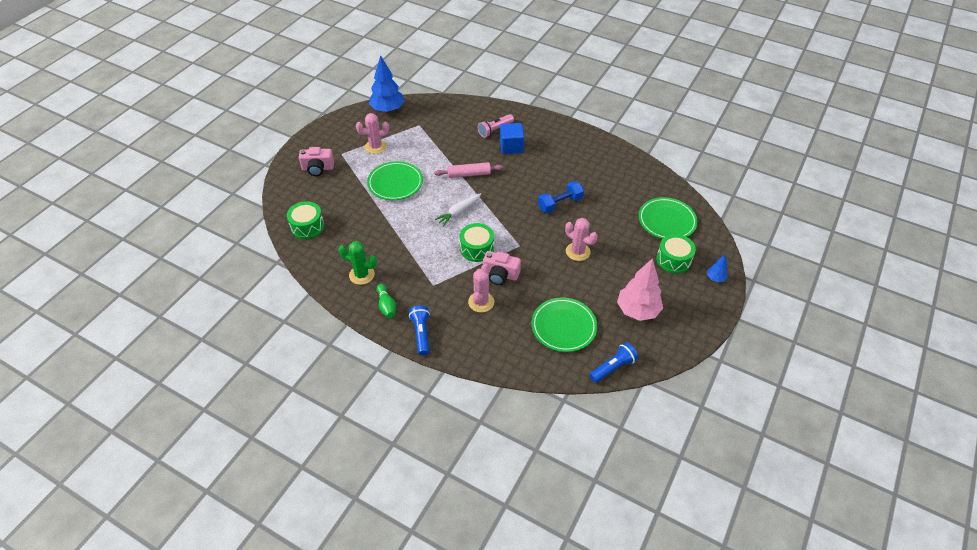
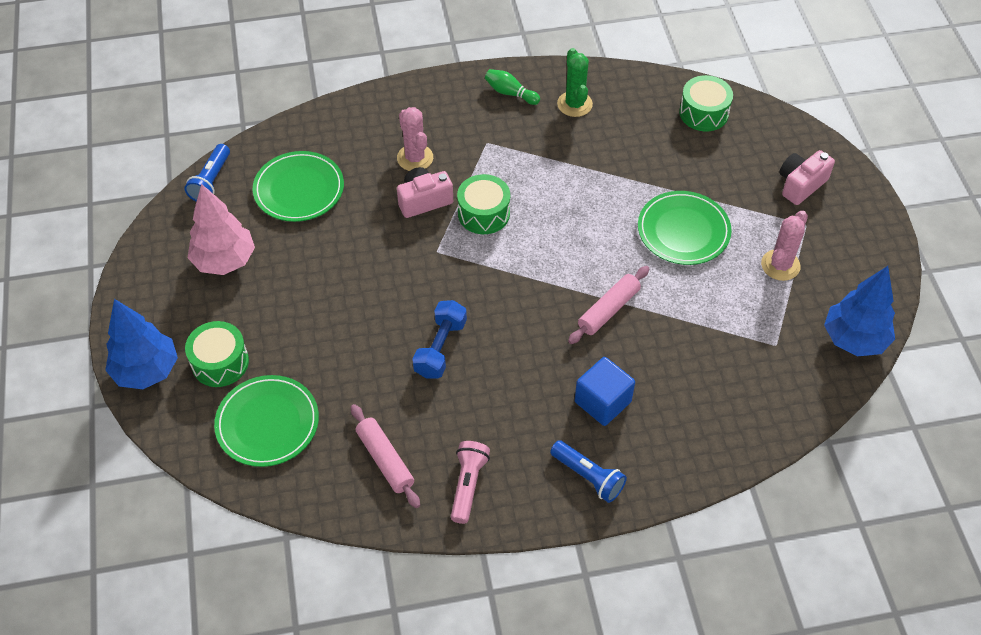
camera: 140 degrees right, 5 degrees up
green cactus [338,241,377,285] -> green cactus turned 75 degrees counterclockwise [557,48,593,117]
blue flashlight [409,305,430,355] -> blue flashlight moved to [550,440,627,503]
white carrot [435,193,481,227] -> none
pink flashlight [478,114,514,138] -> pink flashlight moved to [451,441,490,524]
pink cactus [565,218,598,261] -> none
blue tree [707,255,728,282] -> blue tree [105,299,178,389], size x2.11
none -> pink rolling pin [351,404,420,508]

